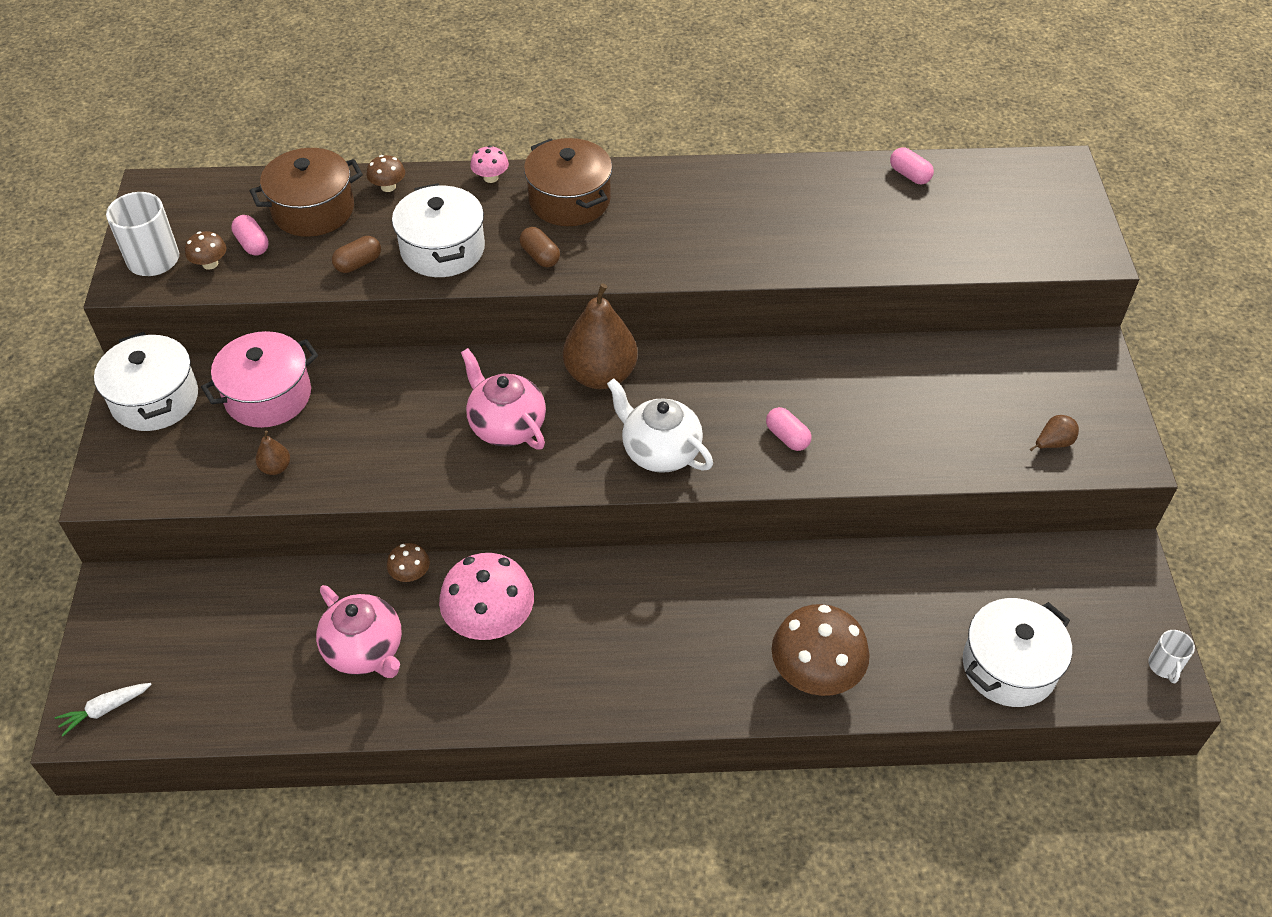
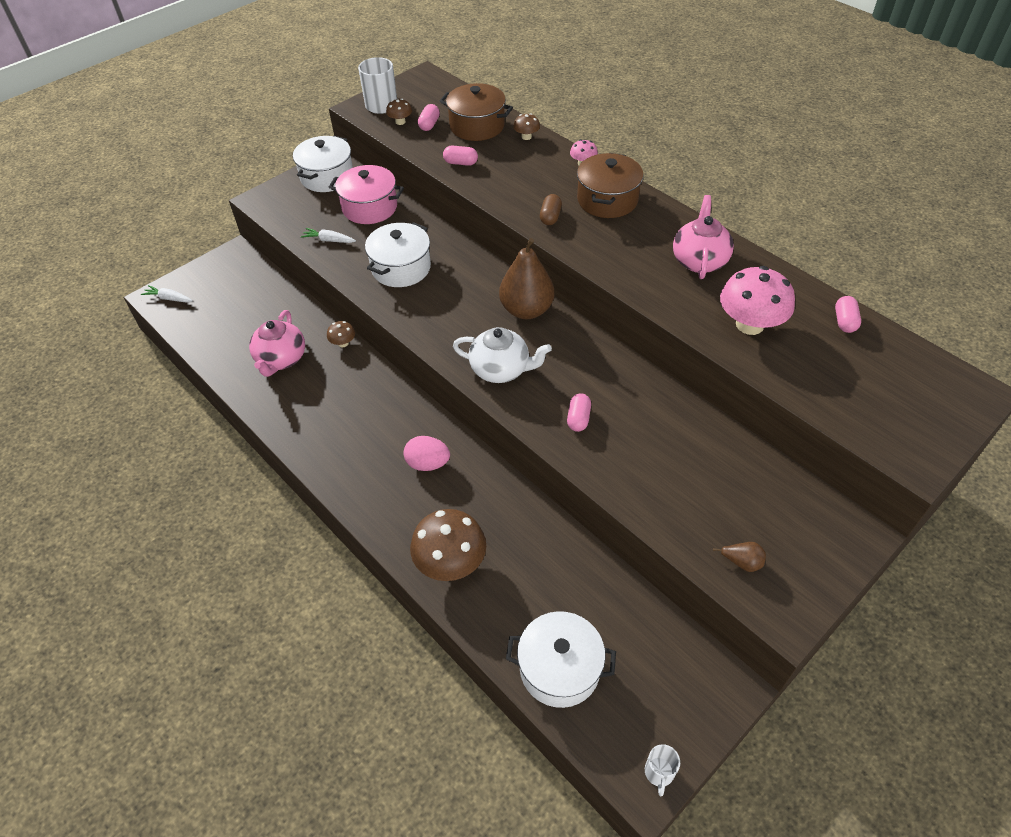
camera: 50 degrees right, 0 degrees up
brown pear [256,431,290,475] -> white carrot [301,228,356,243]
brown capsule [332,236,381,273] -> pink capsule [443,145,478,166]
white pot [392,183,485,277] -> white pot moved to [365,222,431,287]
pink mushroom [439,553,534,640] -> pink mushroom moved to [720,266,795,335]
pink teapot [461,348,546,450] -> pink teapot moved to [673,195,734,279]
white teapot [607,378,713,473] -> white teapot turned 105 degrees clockwise [453,327,552,383]
white mug [1148,630,1195,683] -> white mug turned 45 degrees counterclockwise [645,744,680,796]
none -> pink egg [403,436,450,471]

